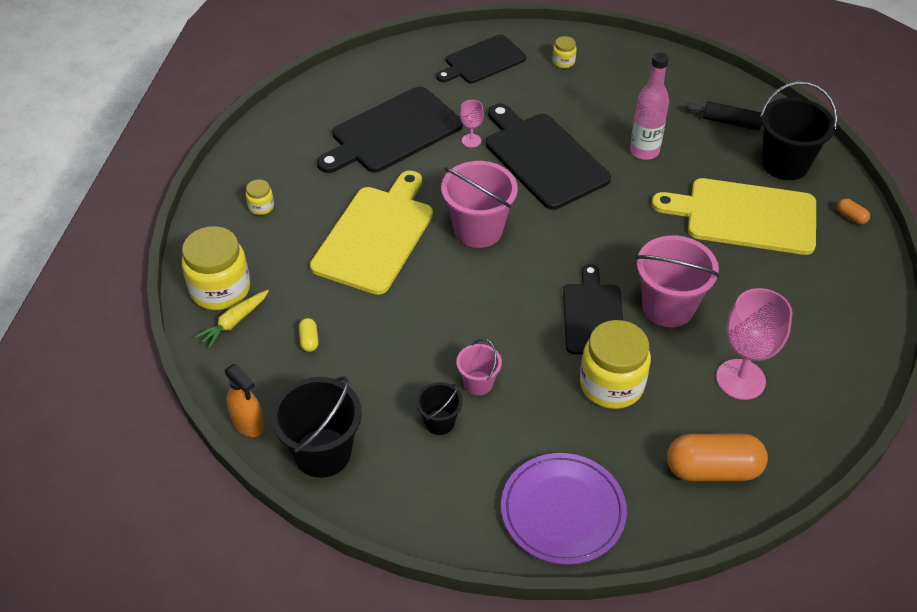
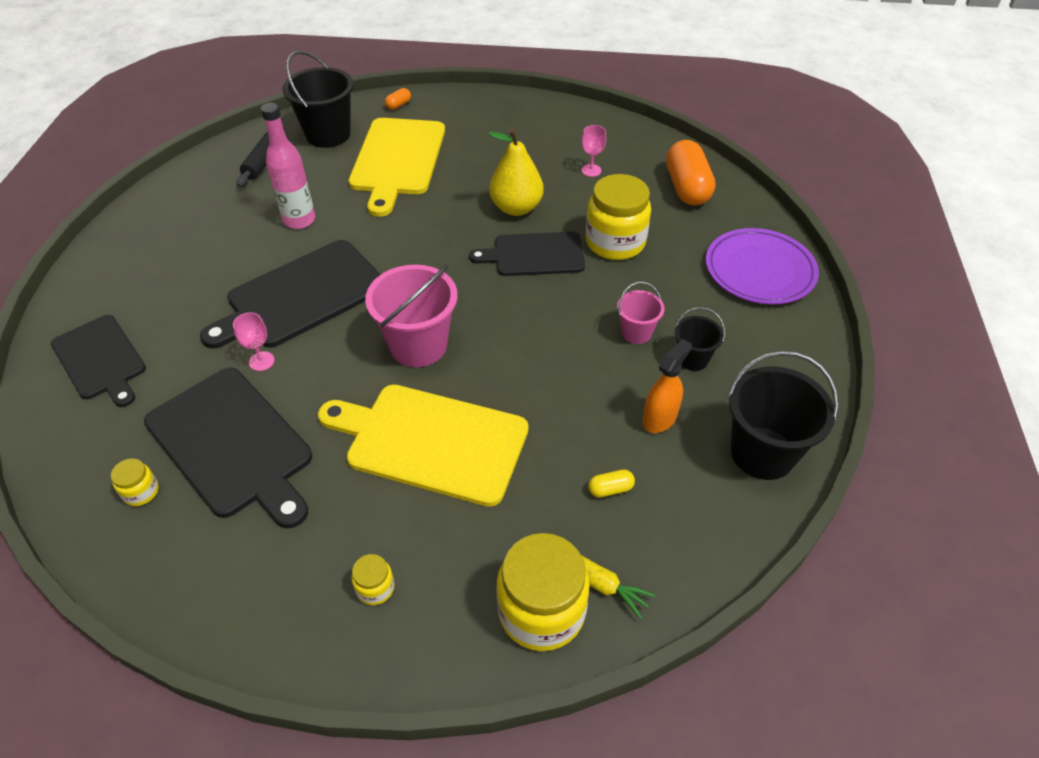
camera: 95 degrees left, 0 degrees up
orange spray bottle [225,364,265,437] -> orange spray bottle moved to [642,339,692,433]
yellow jar [552,36,577,68] -> yellow jar moved to [111,458,159,506]
pink bucket [636,236,720,327] -> yellow pear [488,129,543,216]
pink goblet [716,288,793,400] -> pink goblet [581,125,606,177], size x0.48

